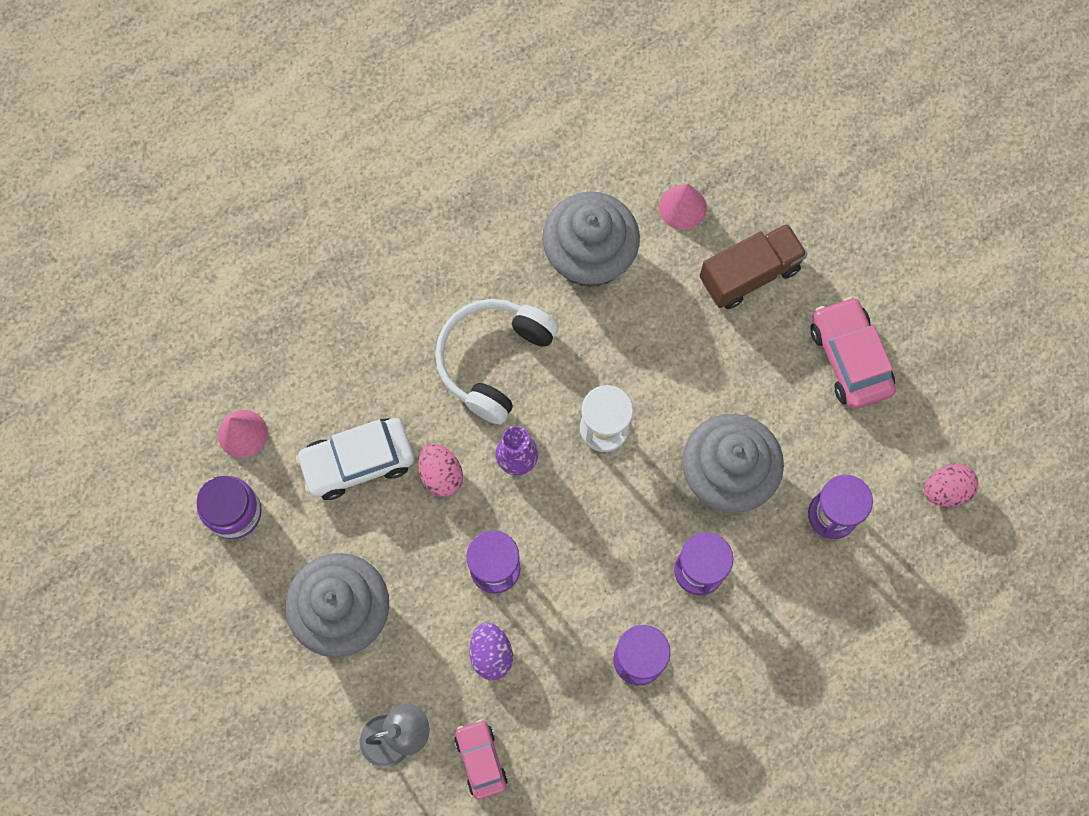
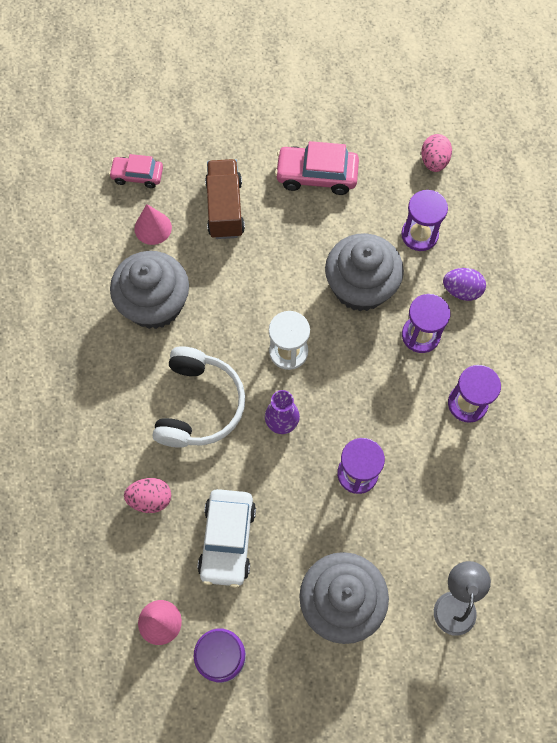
camera: 65 degrees left, 5 degrees down
pink egg [418,444,463,497] -> pink egg moved to [124,478,171,513]
white headphones [435,299,559,424] -> white headphones turned 135 degrees counterclockwise [153,347,245,448]
pink car [454,719,508,800] -> pink car moved to [109,154,163,188]
purple egg [469,622,513,680] -> purple egg moved to [443,268,486,301]

